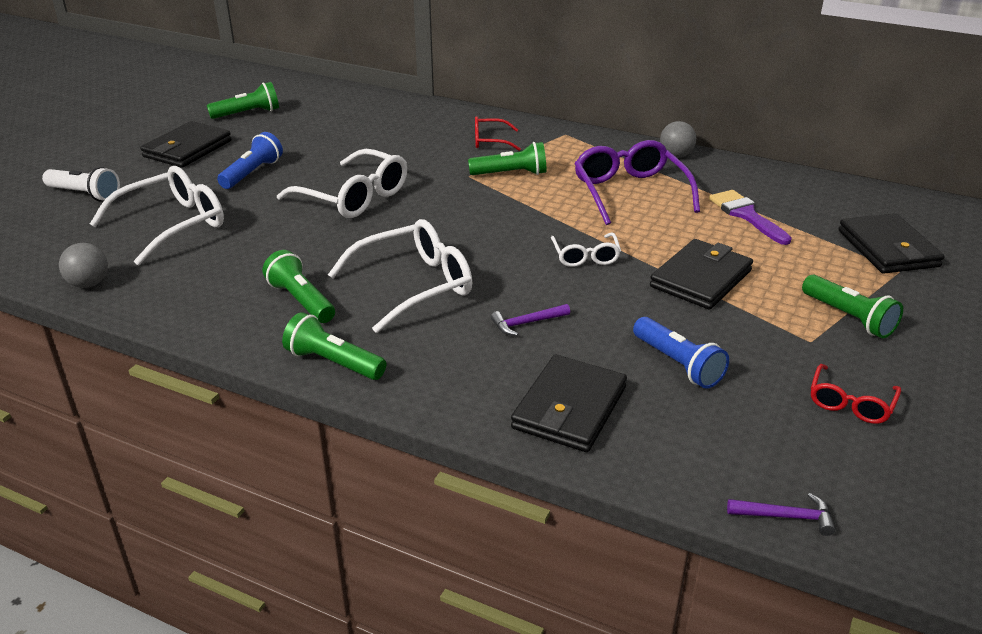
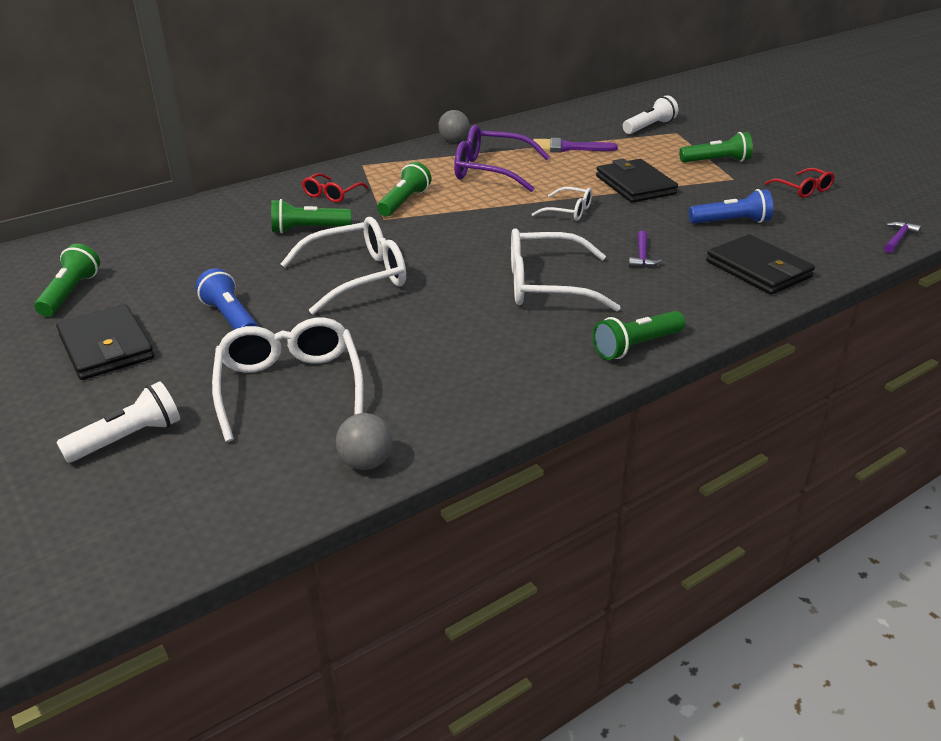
camera: 60 degrees left, 0 degrees up
green flashlight [263,250,335,323] -> green flashlight moved to [271,199,352,234]
white glasses [328,219,472,333] -> white glasses turned 90 degrees counterclockwise [511,228,621,312]
black wallet [838,213,945,274] -> white flashlight [623,95,678,134]

